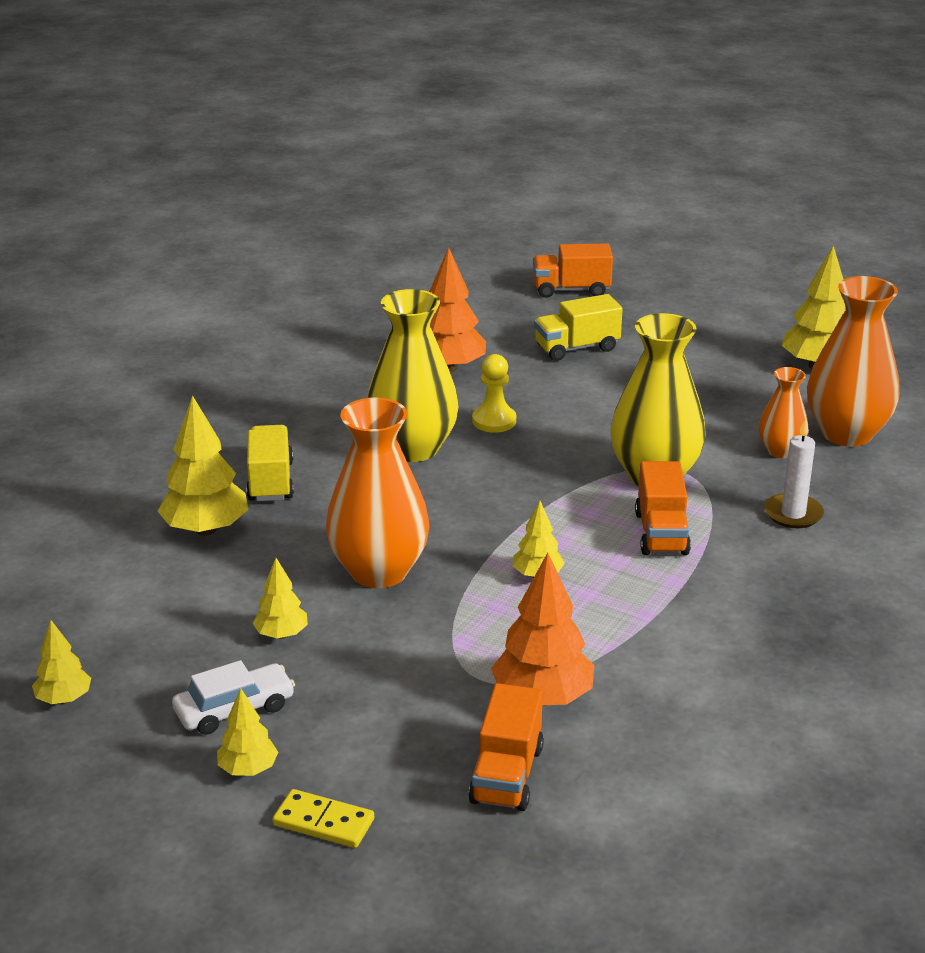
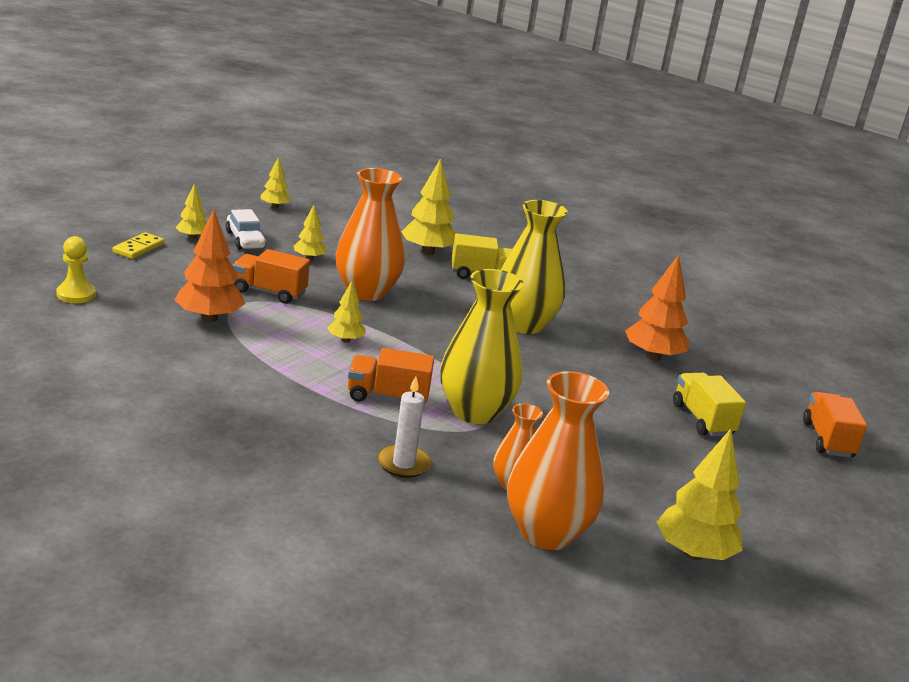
camera: 90 degrees right, 5 degrees down
orange truck [468,683,544,811] -> orange truck moved to [233,249,310,304]
yellow pawn [472,354,516,433] -> yellow pawn moved to [56,236,96,303]

